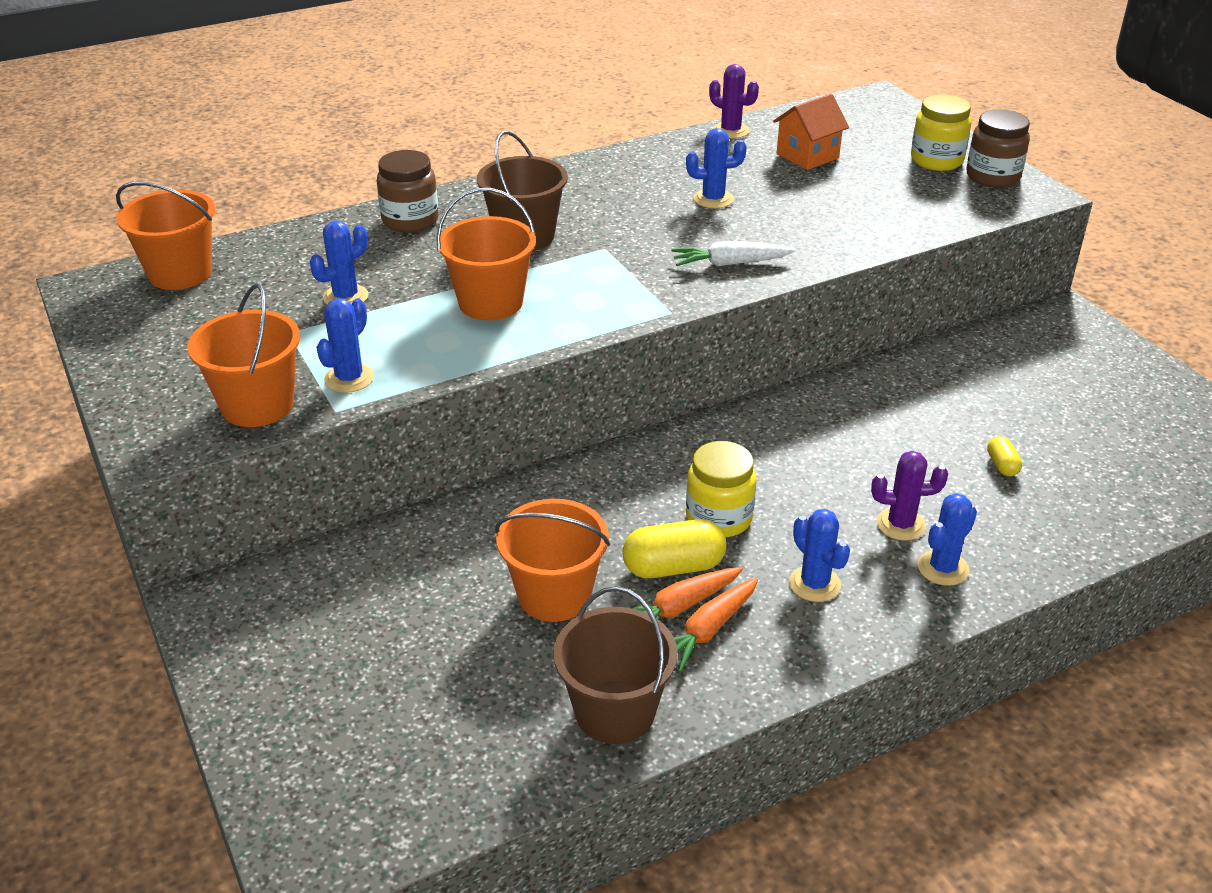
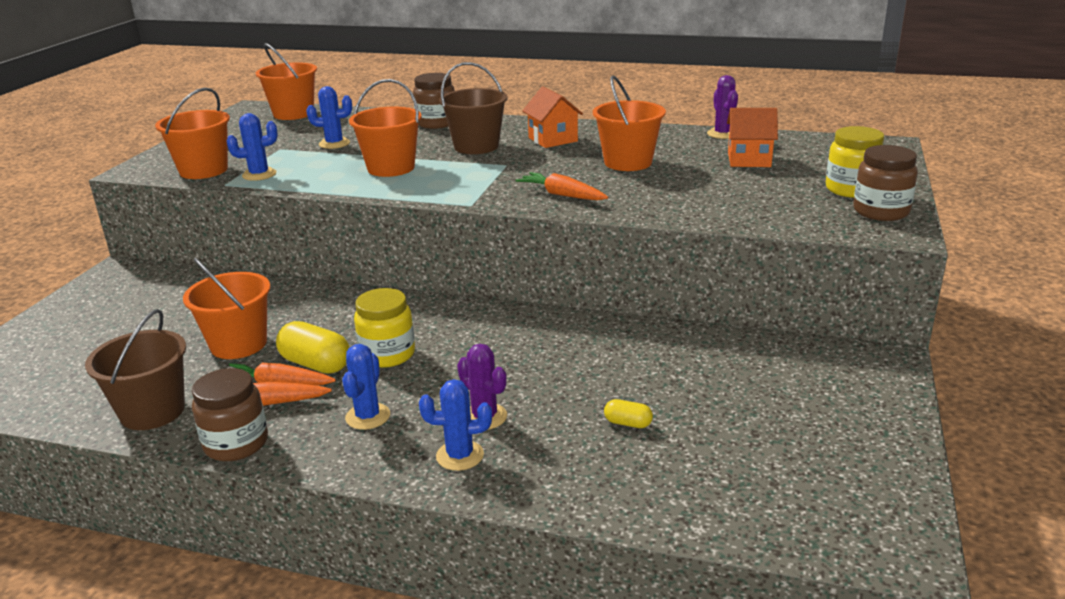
camera: 45 degrees right, 10 degrees down
white carrot [671,241,795,267] -> orange carrot [516,172,608,200]
blue cactus [686,128,747,209] -> orange bucket [593,76,666,171]
yellow capsule [987,436,1022,476] -> yellow capsule turned 75 degrees clockwise [604,399,653,428]
none -> brown jar [192,368,268,461]
none -> orange house [522,87,583,148]

